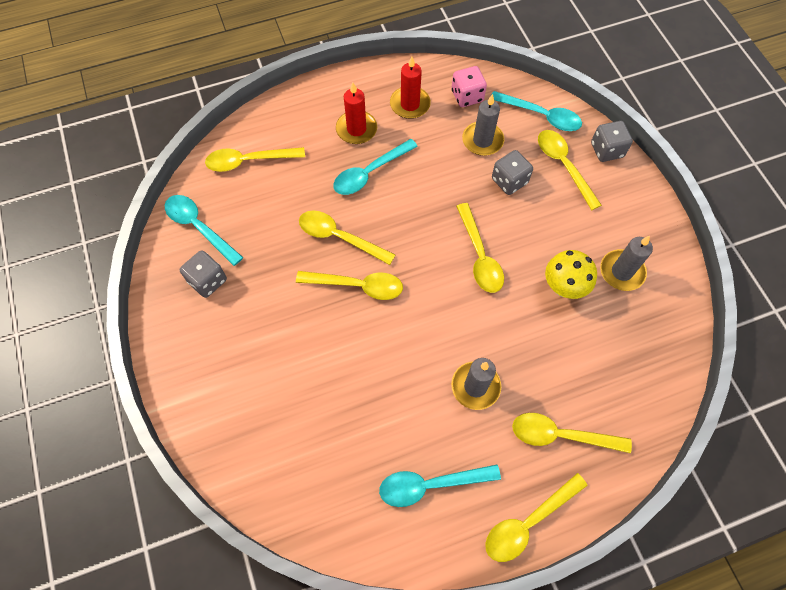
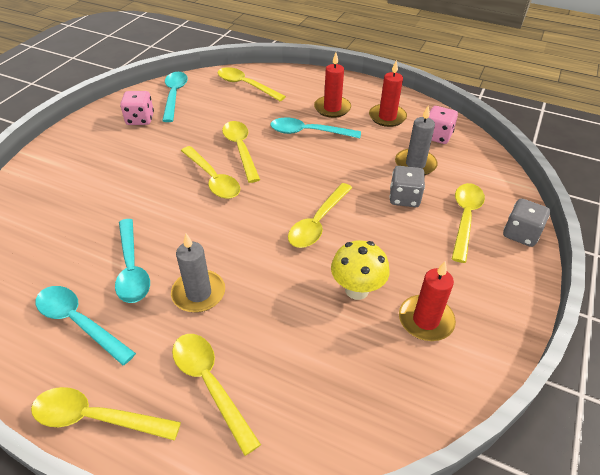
camera: 45 degrees right, 20 degrees down
grey dice [180,250,227,298] -> pink dice [120,91,154,125]
turquoise spoon [491,91,582,131] -> turquoise spoon moved to [115,219,150,303]
grey candle [600,236,653,291] -> red candle [399,261,456,341]

